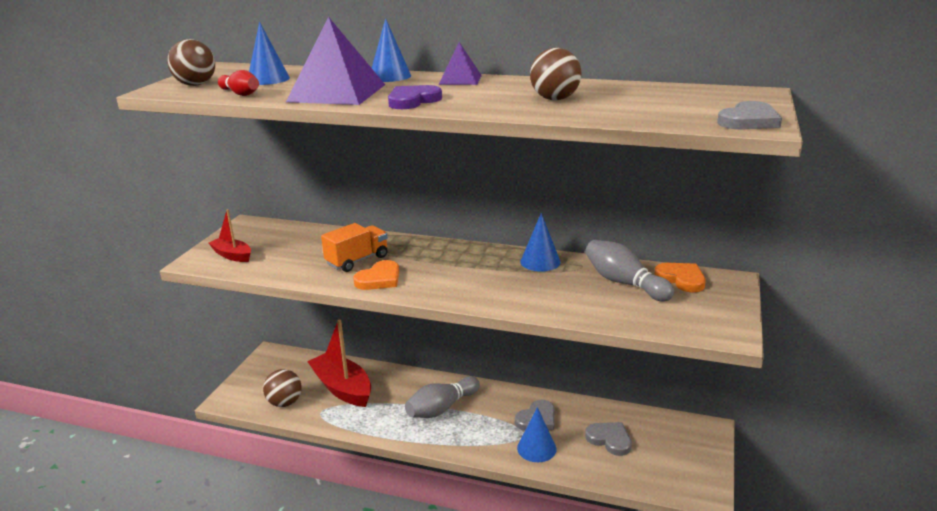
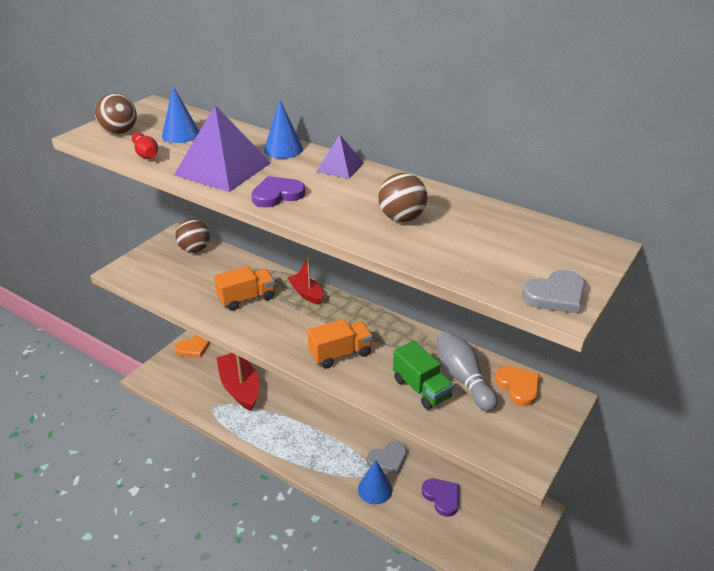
camera: 15 degrees right, 10 degrees up
red boat [209,209,251,262] -> red boat moved to [288,258,323,305]
brown ball [263,369,302,407] -> brown ball moved to [176,219,210,253]
orange heart [353,260,399,290] -> orange heart moved to [175,335,210,358]
grey bowling pin [405,376,480,418] -> none
blue cone [520,213,561,272] -> none
grey heart [585,422,632,456] -> purple heart [422,479,459,517]
none -> orange truck [307,319,373,368]
none -> green truck [393,341,454,410]

